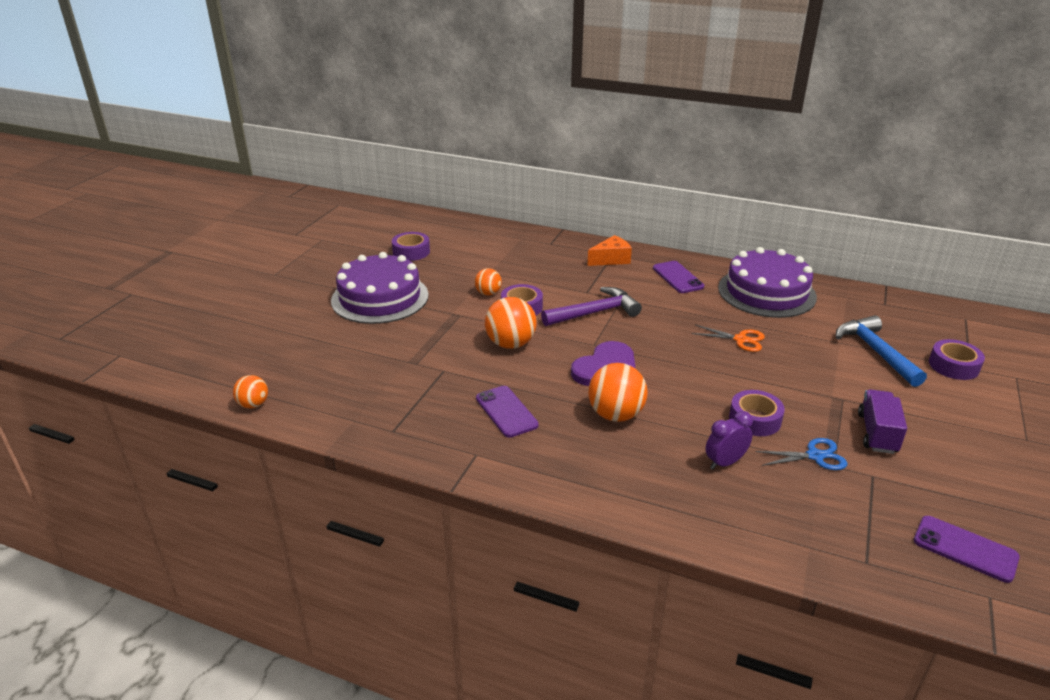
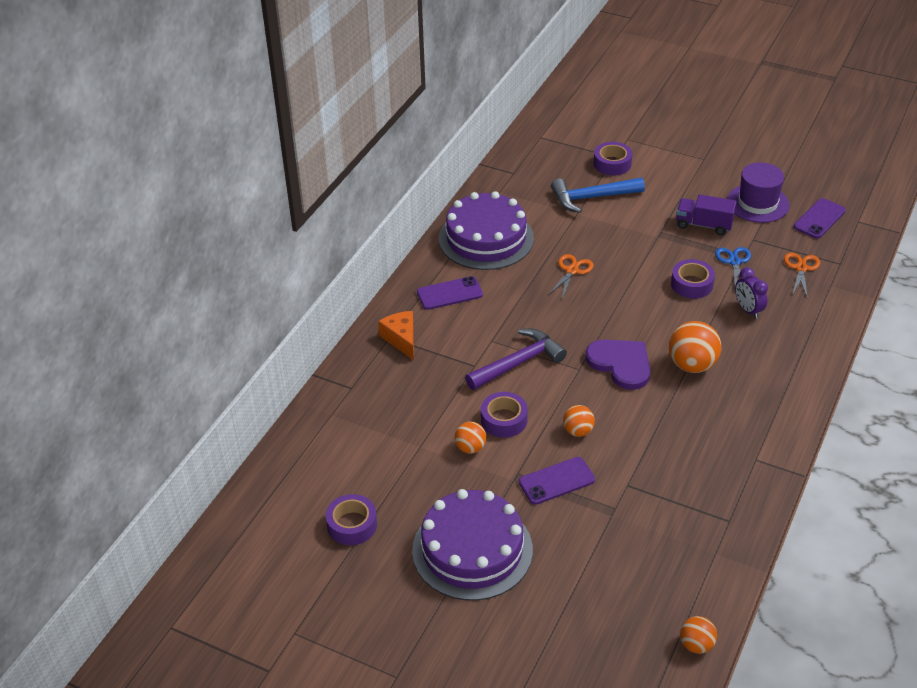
camera: 85 degrees left, 10 degrees up
purple phone [476,386,539,438] -> purple phone moved to [519,457,595,505]
orange ball [485,297,537,349] -> orange ball [563,405,595,437], size x0.58
purple hammer [541,287,642,326] -> purple hammer turned 75 degrees clockwise [465,329,567,390]
none -> purple hat [727,162,790,223]
none -> orange scissors [784,253,820,299]

